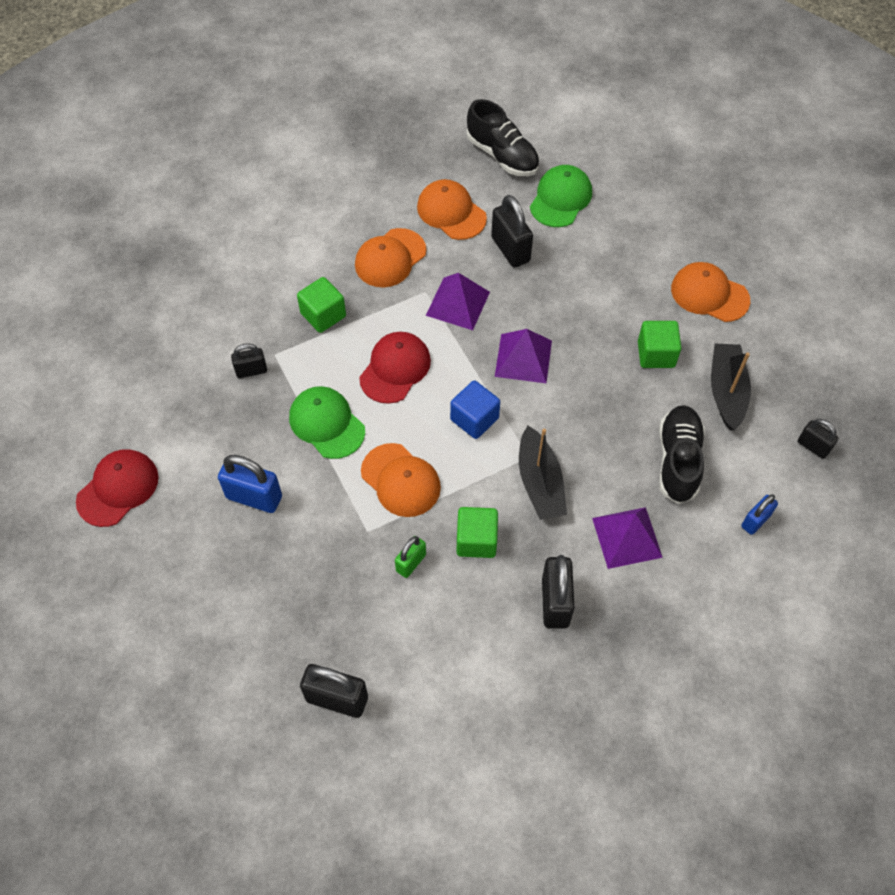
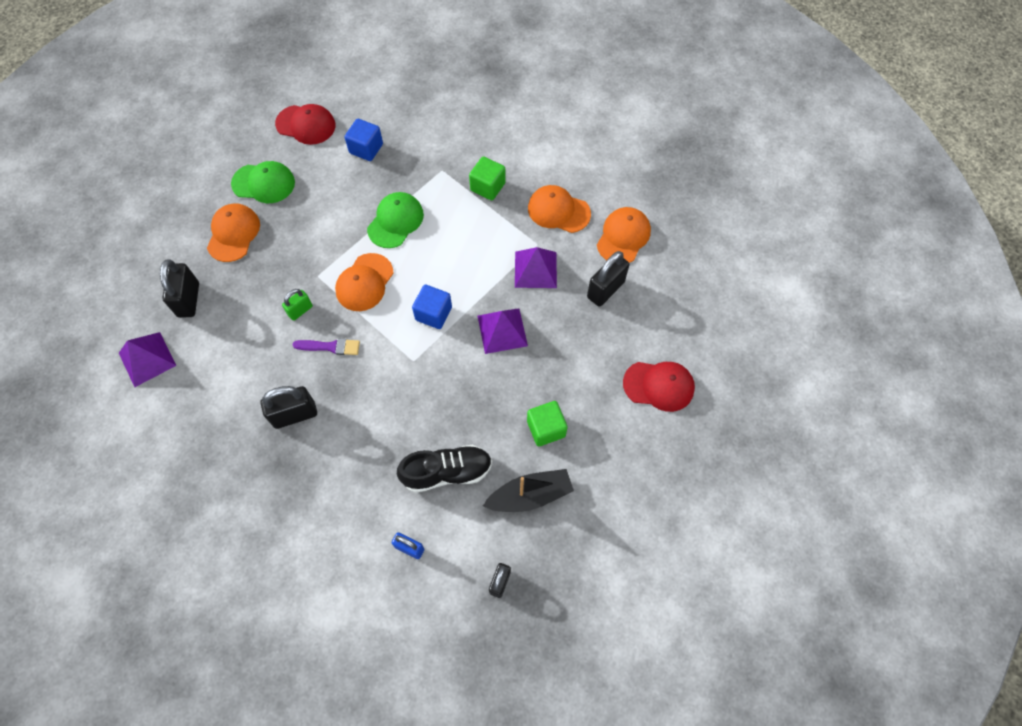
camera: 70 degrees right, 5 degrees up
blue padlock [218,455,282,513] -> none
black padlock [231,343,267,378] -> none
red cap [359,332,431,404] -> red cap moved to [623,362,695,412]
green padlock [395,536,426,578] -> green padlock turned 60 degrees counterclockwise [282,289,313,321]
green cube [457,507,498,558] -> purple brush [293,338,360,355]
black shoe [467,99,540,176] -> none
black boat [519,426,567,520] -> none
green cap [530,165,592,227] -> green cap moved to [231,161,295,203]
purple pyramid [592,507,663,569] -> purple pyramid moved to [119,332,177,387]
orange cap [671,262,750,322] -> orange cap moved to [207,203,260,262]
none -> blue cube [345,119,383,161]

